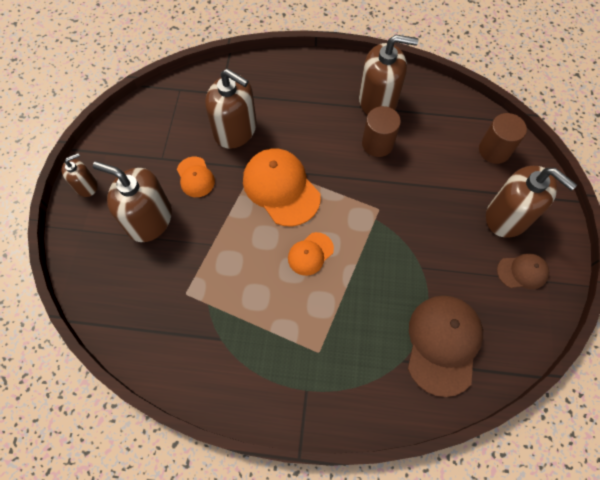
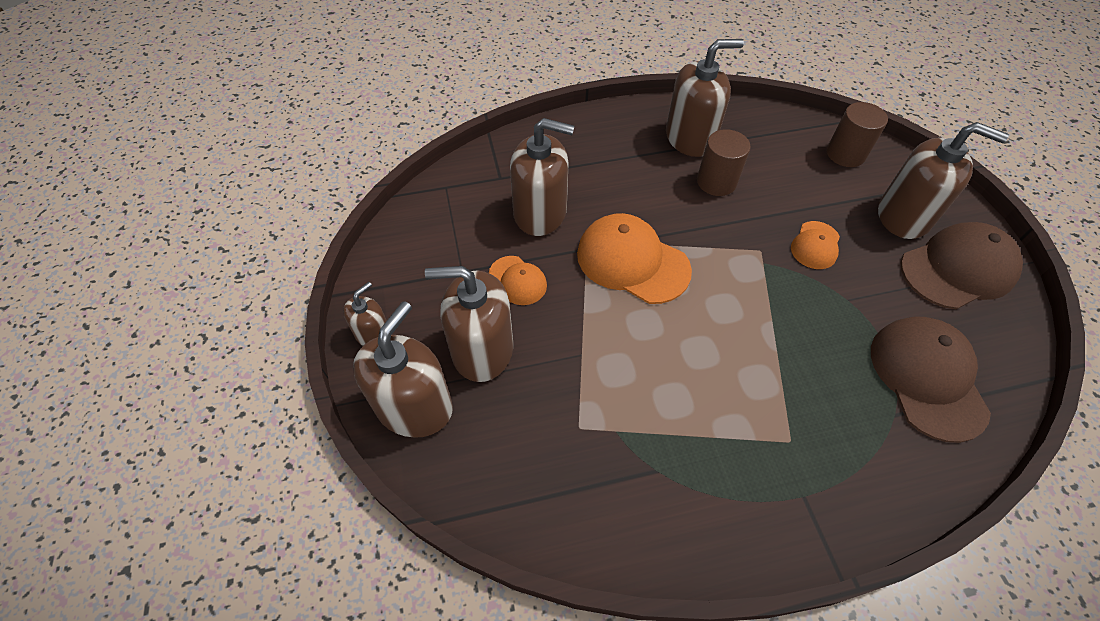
camera: 20 degrees left, 10 degrees down
orange cap [288,232,334,276] -> orange cap moved to [791,221,840,269]
brown cap [497,253,549,289] -> brown cap [901,222,1023,309], size x1.87
none -> brown soap dispenser [353,301,453,438]

